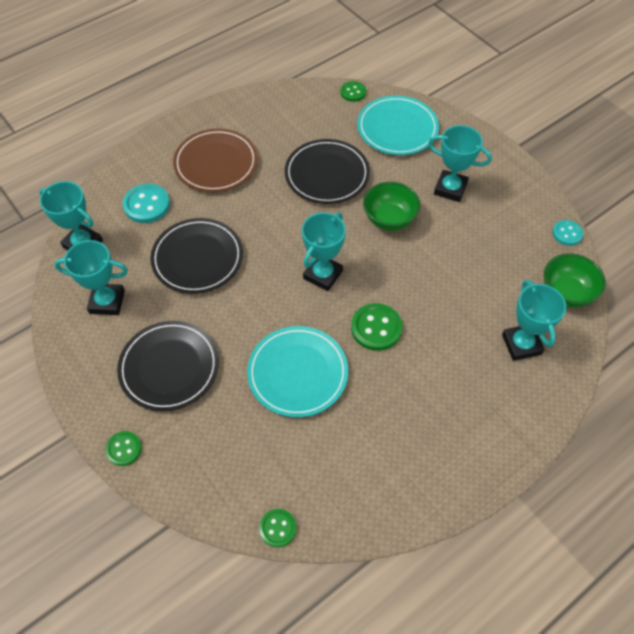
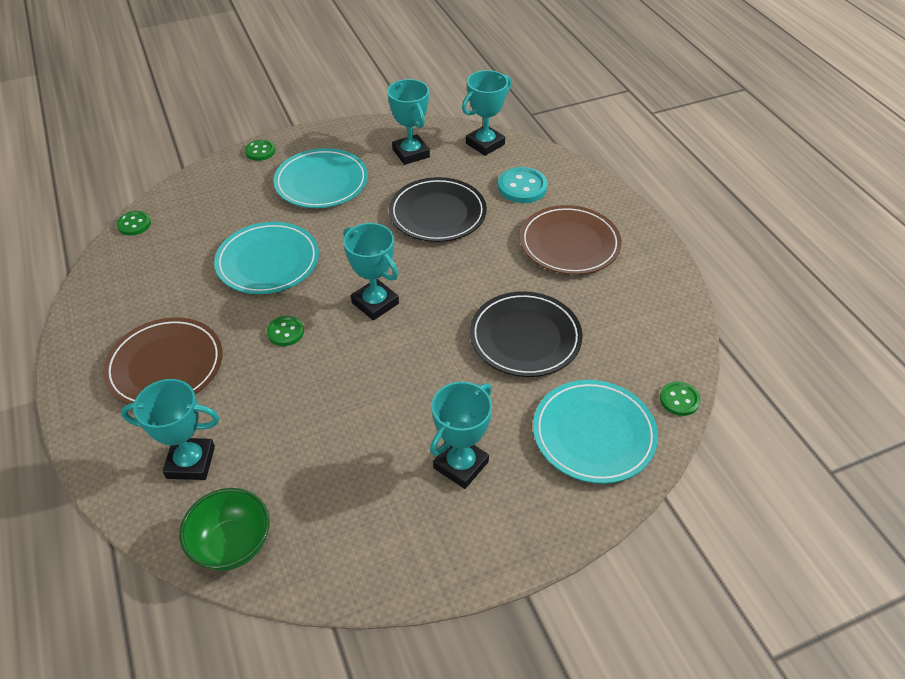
camera: 105 degrees right, 10 degrees down
turquoise trophy [55,240,128,315] -> turquoise trophy turned 45 degrees counterclockwise [387,79,430,165]
black plate [117,321,219,411] -> turquoise plate [273,148,368,208]
green button [351,303,402,351] -> green button [267,316,304,346], size x0.63
green bowl [363,182,420,231] -> none
turquoise button [553,220,583,246] -> none
none -> brown plate [103,317,222,404]

